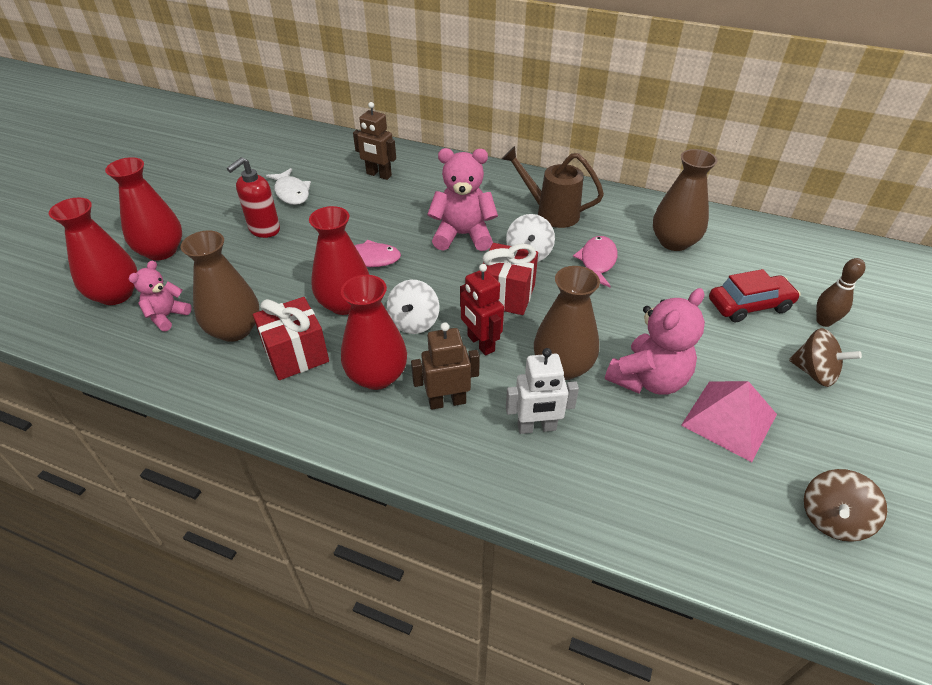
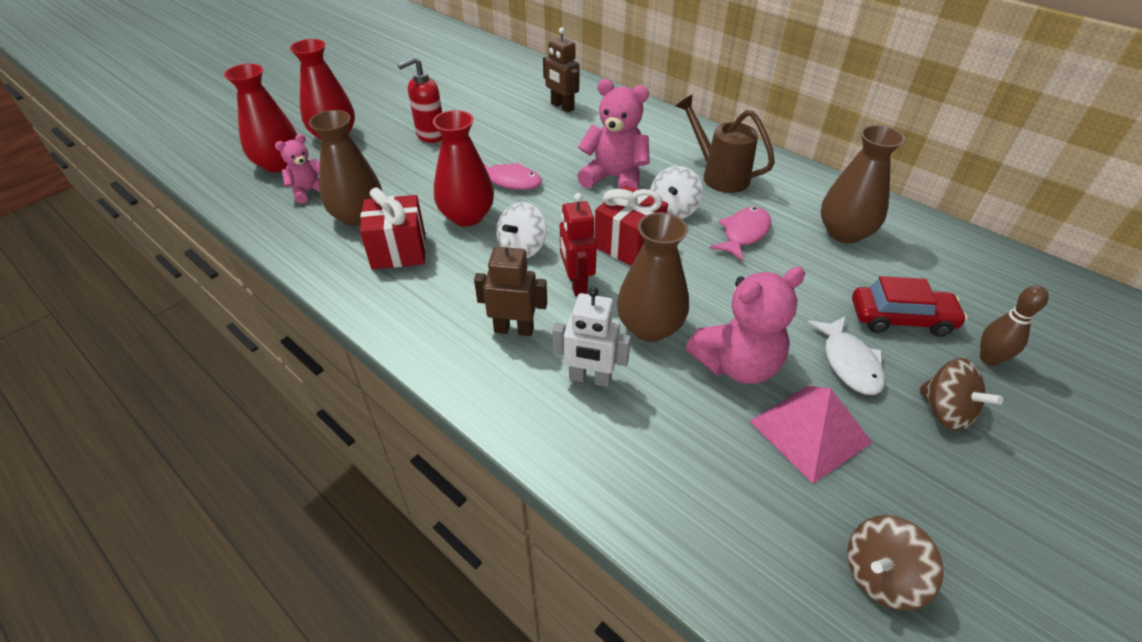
camera: 20 degrees right, 0 degrees up
white fish [266,168,311,205] -> white fish moved to [807,316,885,395]
red vase [341,275,407,390] -> none

